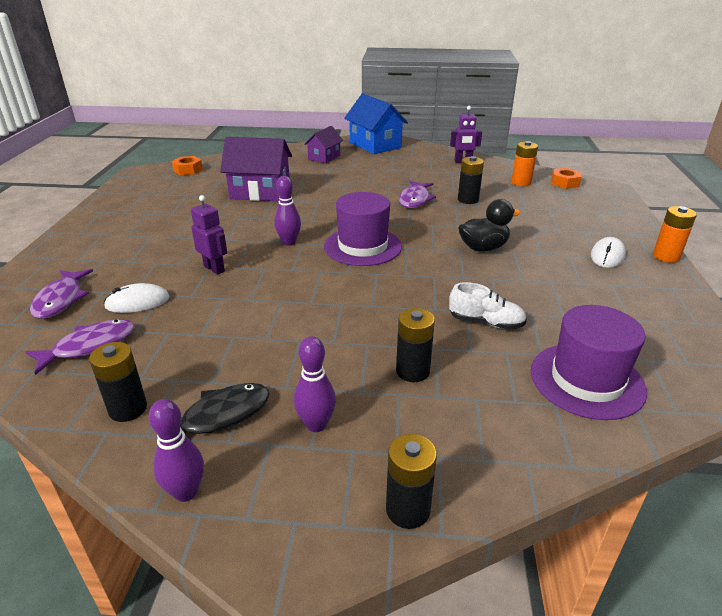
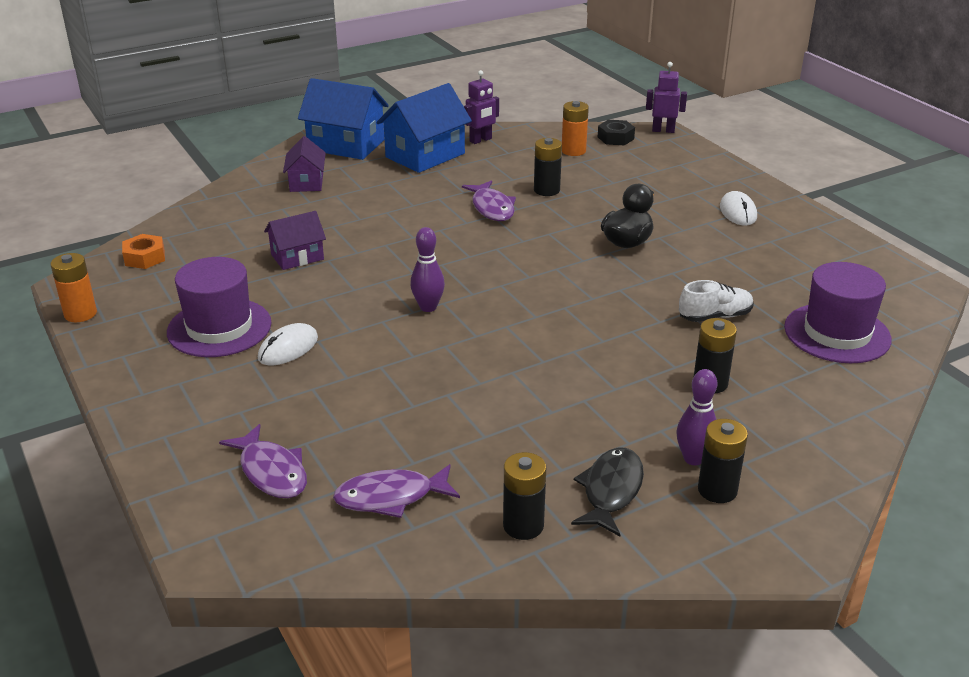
camera: 35 degrees left, 0 degrees up
purple fish [25,319,135,375] -> purple fish turned 120 degrees counterclockwise [333,464,460,518]
white mouse [104,283,170,313] -> white mouse moved to [258,323,318,366]
purple bowling pin [149,399,204,502] -> none
purple robot [191,195,227,275] -> purple robot moved to [646,62,687,133]
purple house [220,137,292,201] -> purple house [264,211,326,270], size x0.59
purple hat [324,192,402,266] -> purple hat moved to [167,257,272,357]
black battery [386,434,437,529] -> black battery moved to [698,419,748,503]
orange nut [551,168,582,189] -> black nut [598,120,635,145]
orange battery [653,206,697,263] -> orange battery moved to [51,253,97,322]
none -> blue house [376,83,472,173]

